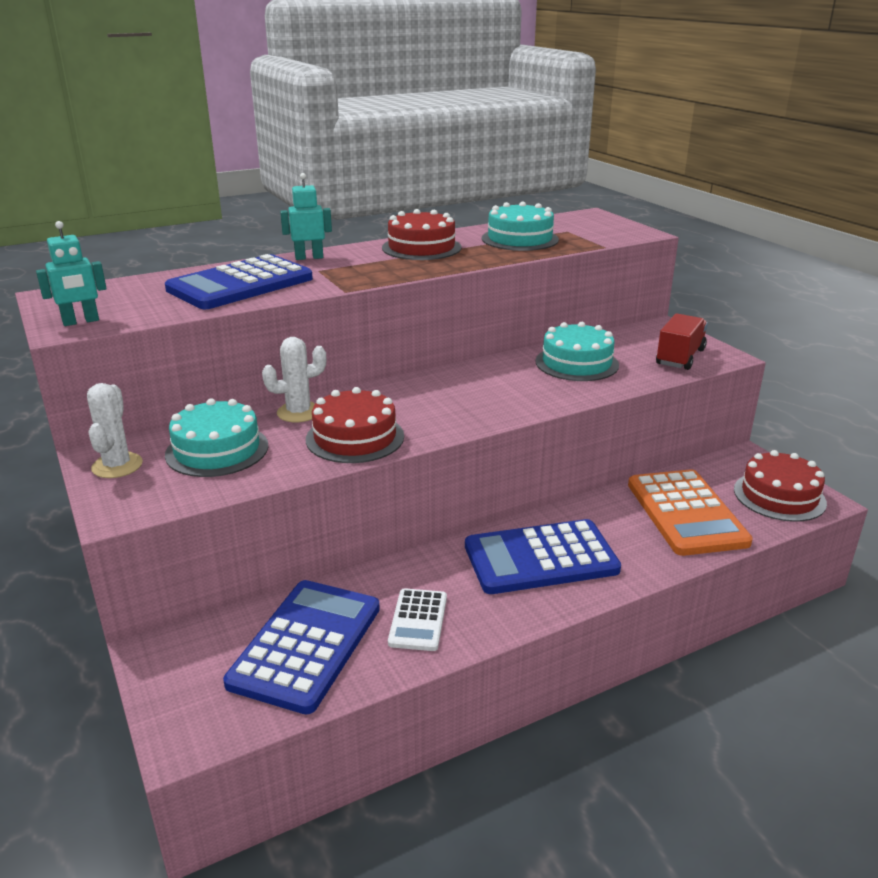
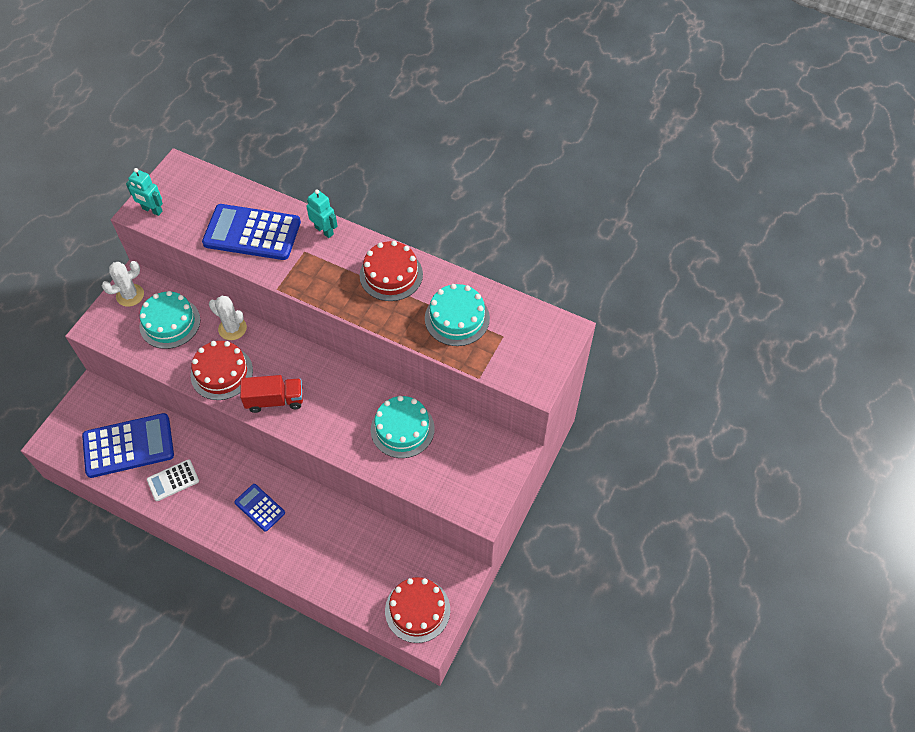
camera: 55 degrees right, 30 degrees up
blue calculator [465,519,621,594] -> blue calculator [234,484,285,532], size x0.53
orange calculator [628,469,753,556] -> none
red truck [656,313,708,370] -> red truck moved to [240,375,303,413]

